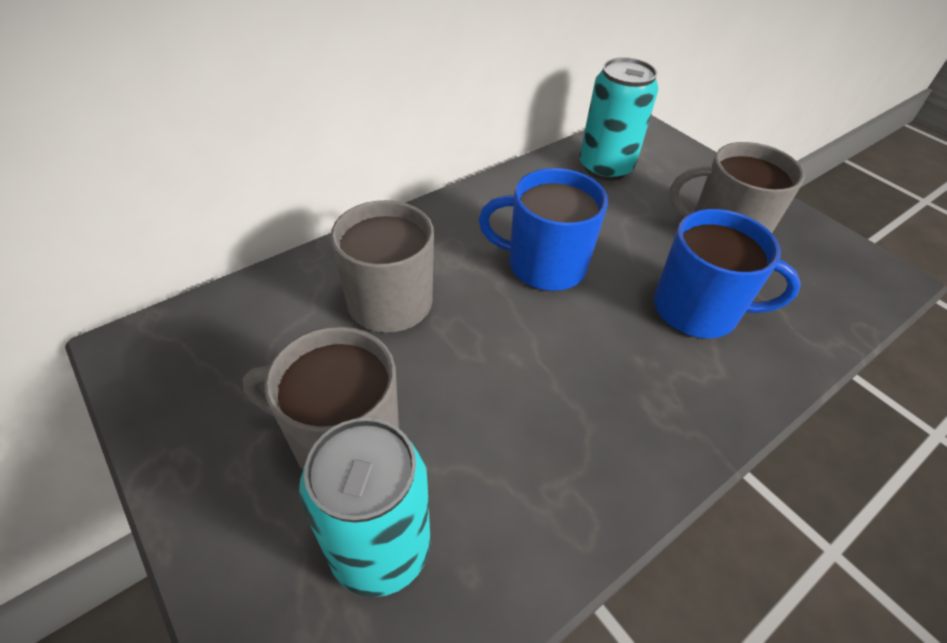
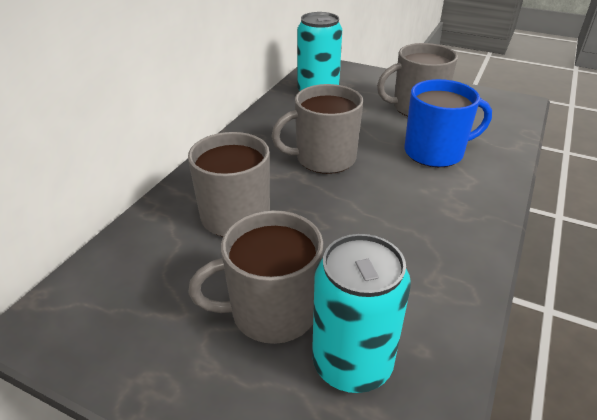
camera: 25 degrees left, 10 degrees down
blue mug [478,168,608,291] -> grey mug [271,84,363,174]

